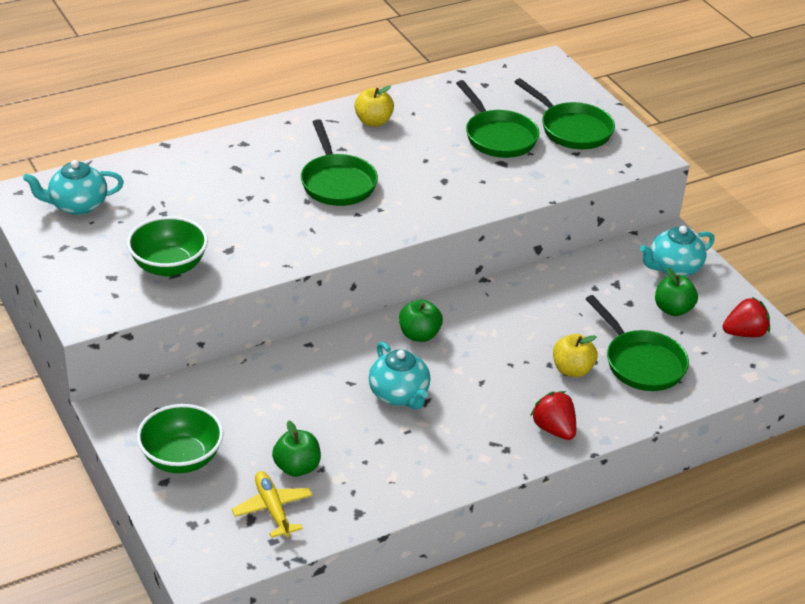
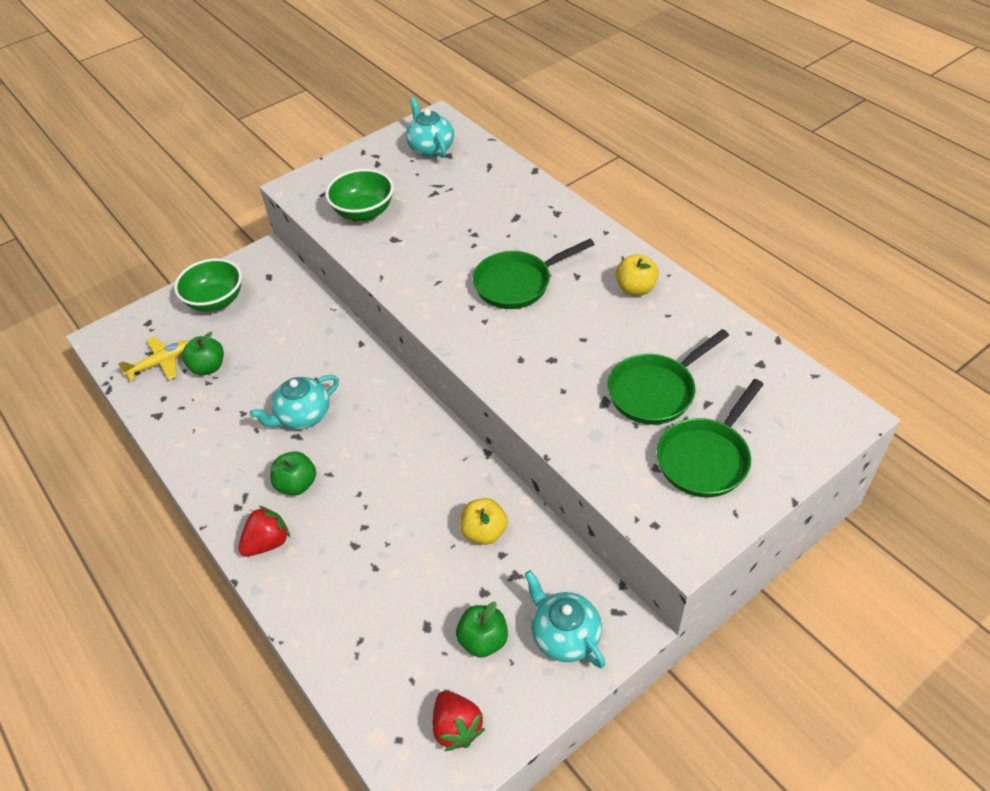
camera: 85 degrees right, 10 degrees up
green apple [399,299,443,342] -> green apple moved to [270,451,316,495]
yellow apple [553,334,598,377] -> yellow apple moved to [460,498,508,545]
green pan [586,295,689,391] -> none

